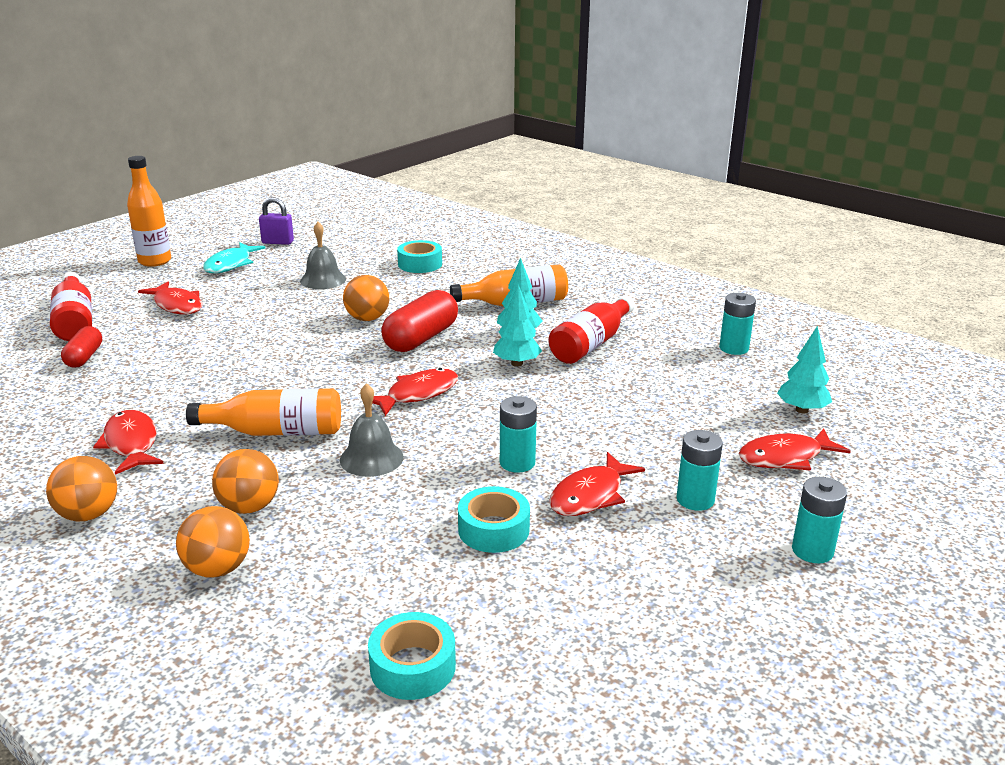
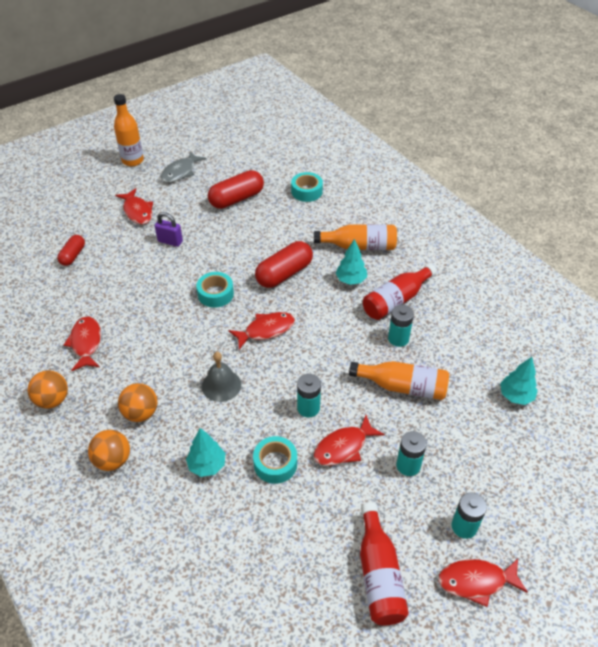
camera: 15 degrees right, 20 degrees up
red bottle [50,272,92,341] -> red bottle moved to [360,502,409,626]
orange bottle [186,388,341,436] -> orange bottle moved to [349,361,449,400]
turquoise fish [203,242,266,273] -> grey fish [160,151,206,183]
purple padlock [259,197,294,245] -> purple padlock moved to [155,212,183,247]
grey bell [300,222,346,289] -> red capsule [208,170,264,209]
orange ball [343,275,389,321] -> none
turquoise tape [368,612,456,700] -> turquoise tape moved to [196,272,234,308]
turquoise tree [493,285,542,367] -> turquoise tree moved to [186,428,225,477]
turquoise battery [719,293,756,355] -> turquoise battery moved to [388,305,414,347]
red fish [739,428,851,471] -> red fish moved to [438,559,528,607]

